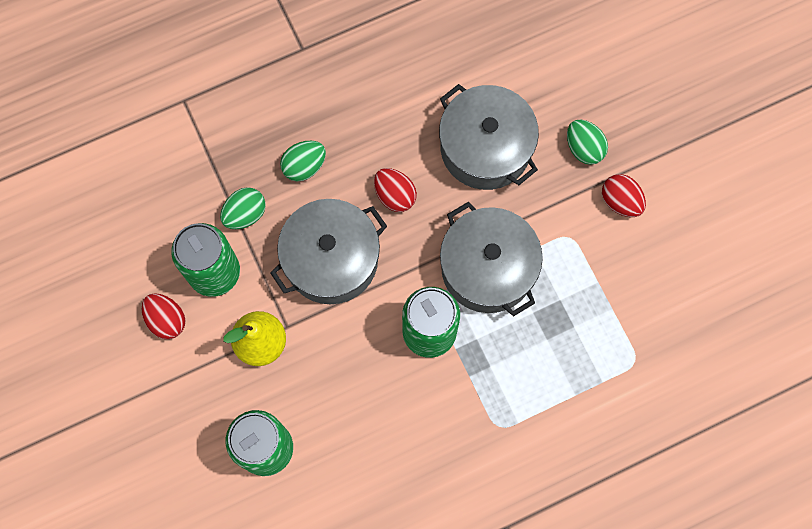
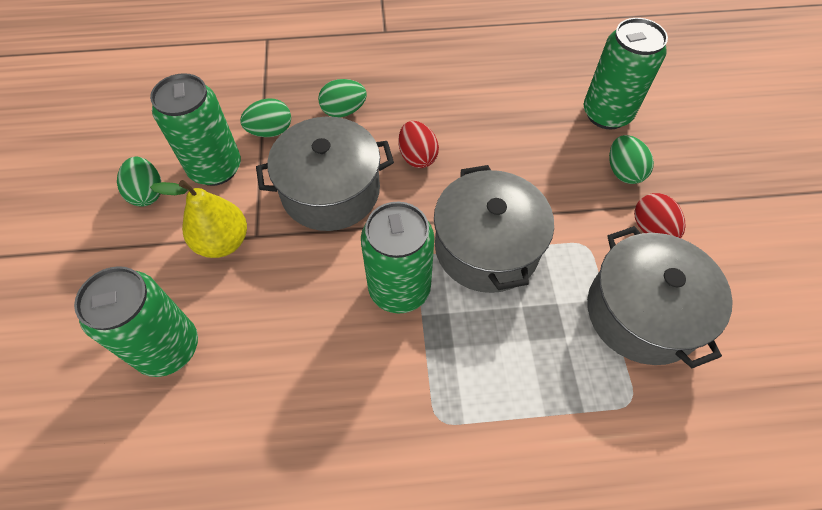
camera: 20 degrees right, 15 degrees down
red egg [142,293,185,339] -> green egg [117,157,161,207]
grey pot [439,84,539,190] -> grey pot moved to [587,226,733,368]
none -> green can [584,18,668,129]

